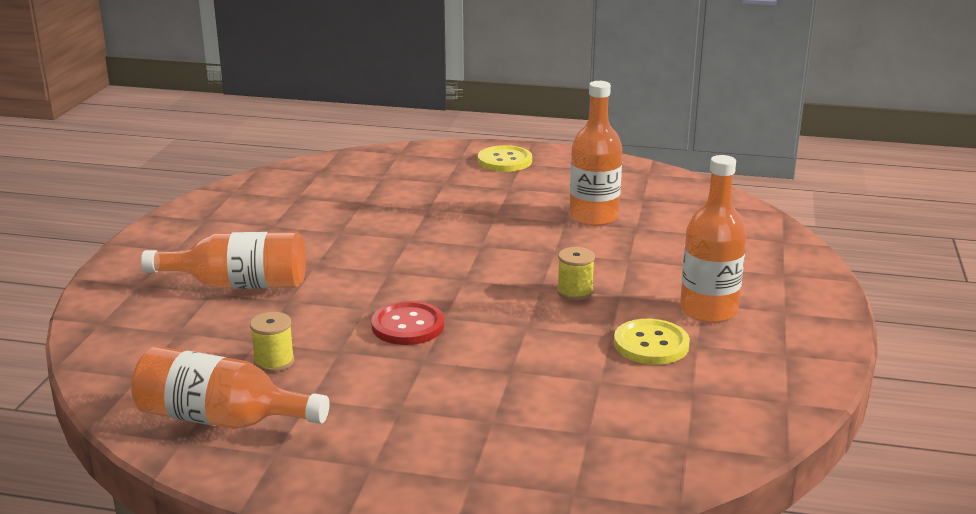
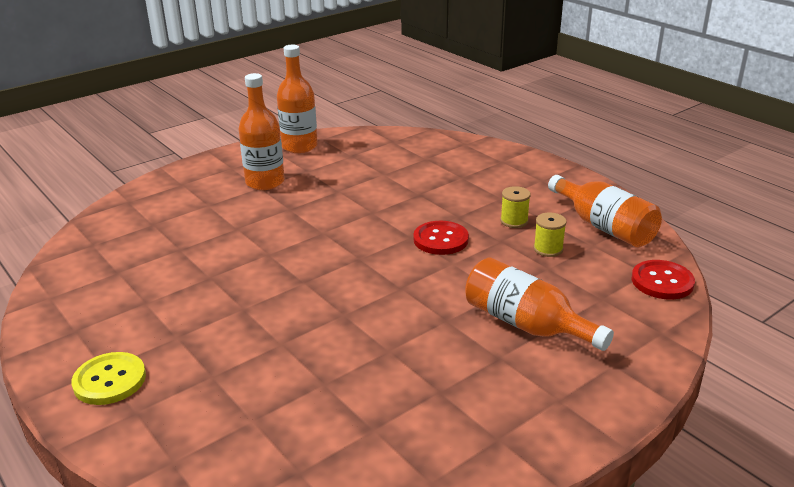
camera: 140 degrees left, 5 degrees up
yellow spool [557,247,595,300] -> yellow spool moved to [500,186,531,228]
orange bottle [570,81,623,226] -> orange bottle moved to [277,45,318,153]
yellow button [614,319,690,365] -> none
none -> red button [632,260,695,299]

